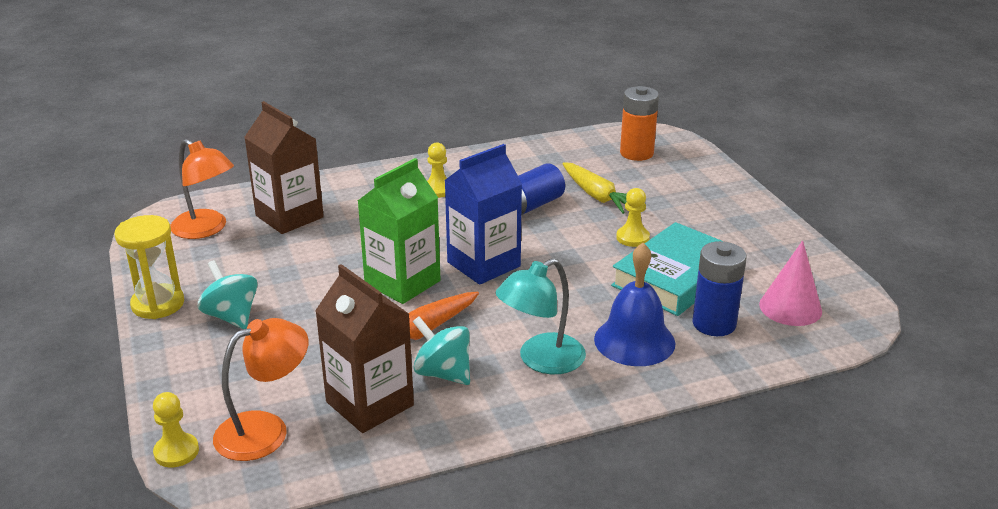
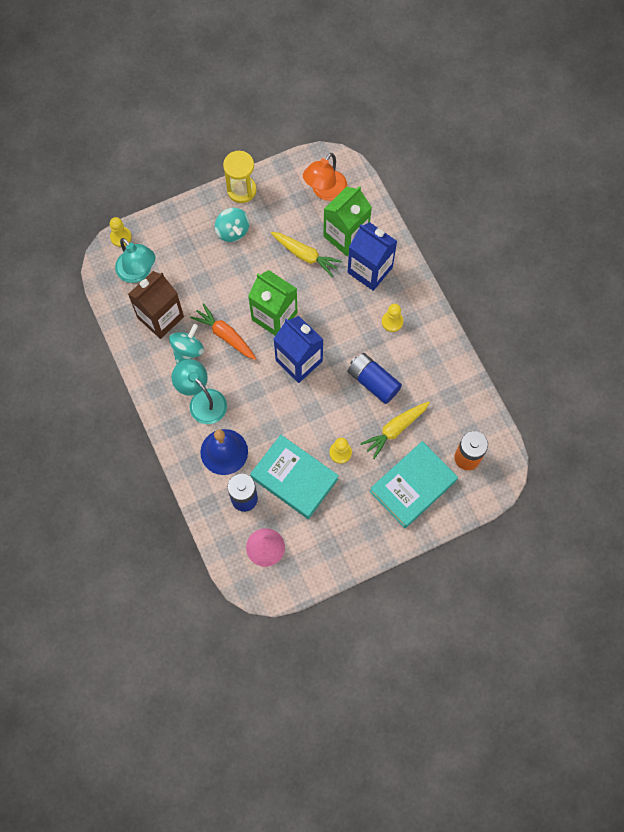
camera: 85 degrees right, 40 degrees up
turquoise spinning top [198,260,258,329] -> turquoise spinning top turned 105 degrees clockwise [215,208,249,242]
orange lamp [213,318,309,461] -> turquoise lamp [115,238,155,283]
brown carton [244,101,324,234] -> green carton [323,186,372,256]
none -> yellow carrot [271,232,342,277]
none -> blue carton [347,222,397,291]
none -> turquoise book [370,441,458,528]

